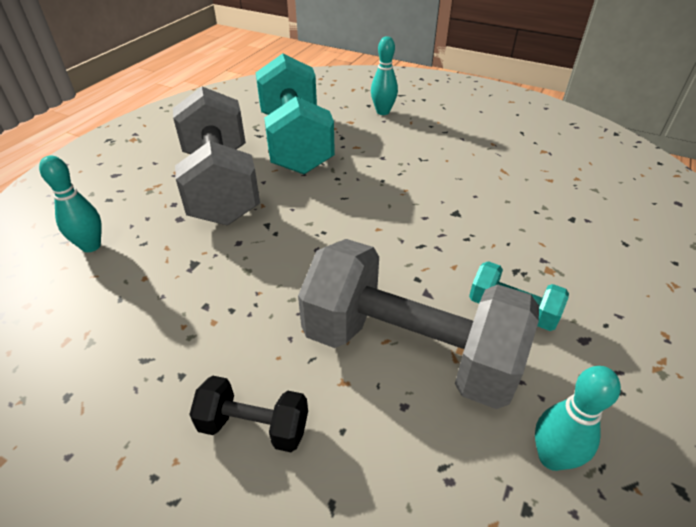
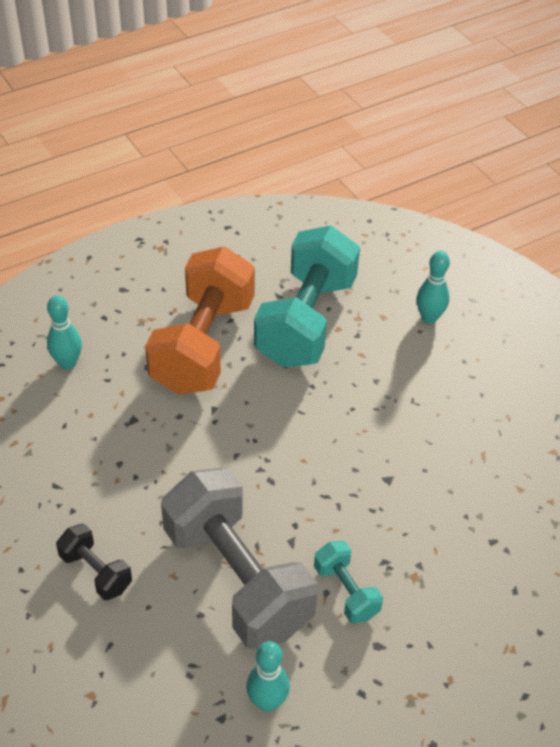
camera: 30 degrees right, 5 degrees up
grey dumbbell [173,87,260,225] -> orange dumbbell [145,247,255,395]

